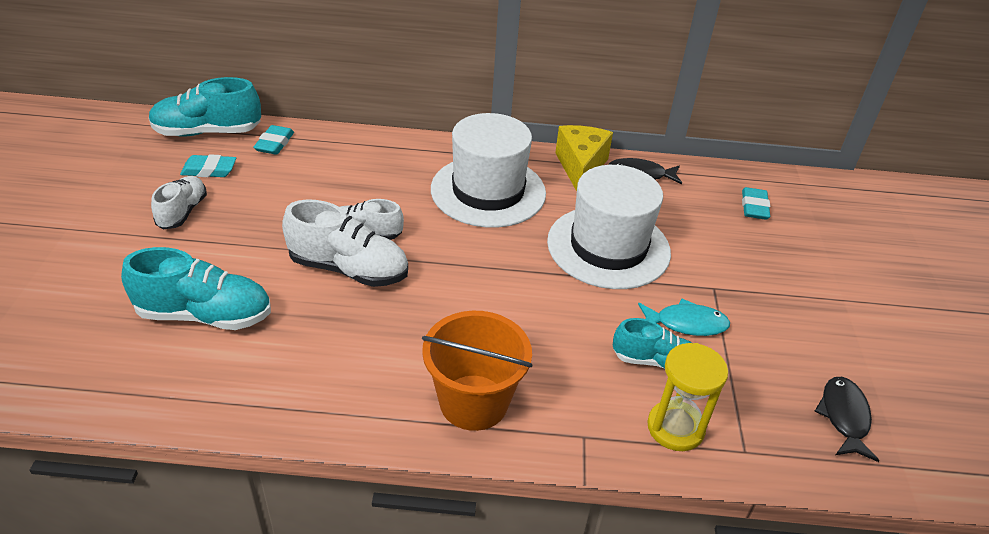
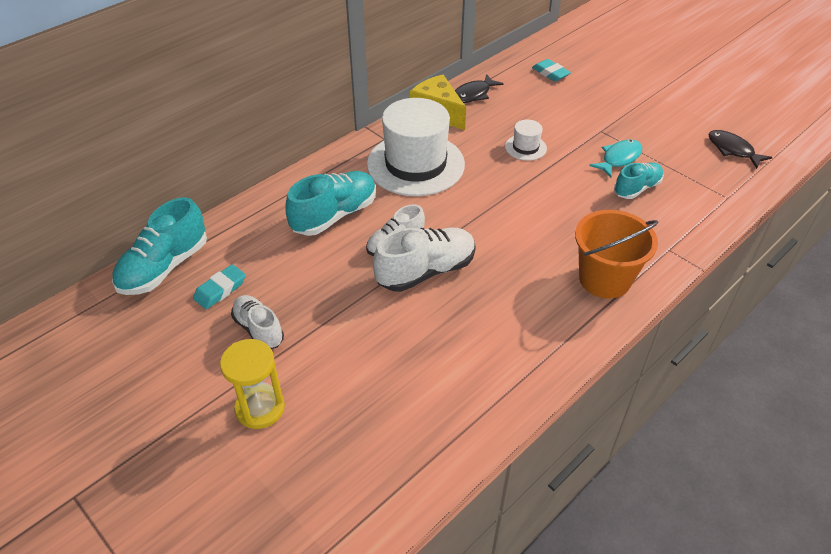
camera: 45 degrees left, 5 degrees up
turquoise shoe [121,247,271,330] -> turquoise shoe moved to [286,171,376,236]
turquoise eraser [253,125,294,155] -> none
white hat [547,165,671,289] -> white hat [505,119,547,161], size x0.44
yellow hourglass [647,343,728,451] -> yellow hourglass moved to [220,339,285,429]

